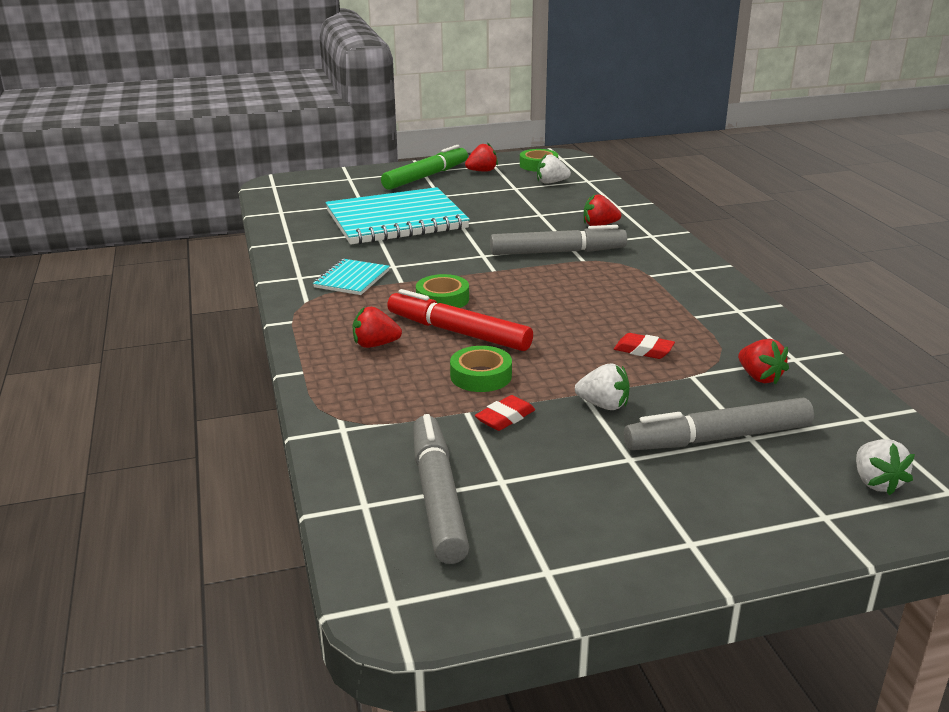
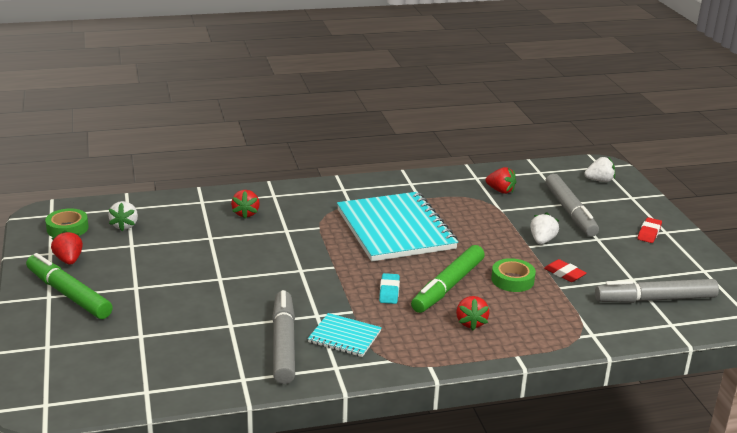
camera: 90 degrees left, 0 degrees up
turquoise notebook [326,187,470,245] -> turquoise notebook moved to [337,192,458,261]
red marker [387,289,533,351] -> green marker [411,245,485,313]
green tape [416,274,469,308] -> turquoise eraser [379,273,400,304]
grey marker [490,225,627,255] -> grey marker moved to [272,290,295,384]
red eraser [614,333,675,359] -> red eraser moved to [638,217,662,243]
red strawberry [738,339,789,385] -> red strawberry turned 60 degrees clockwise [485,167,516,194]

